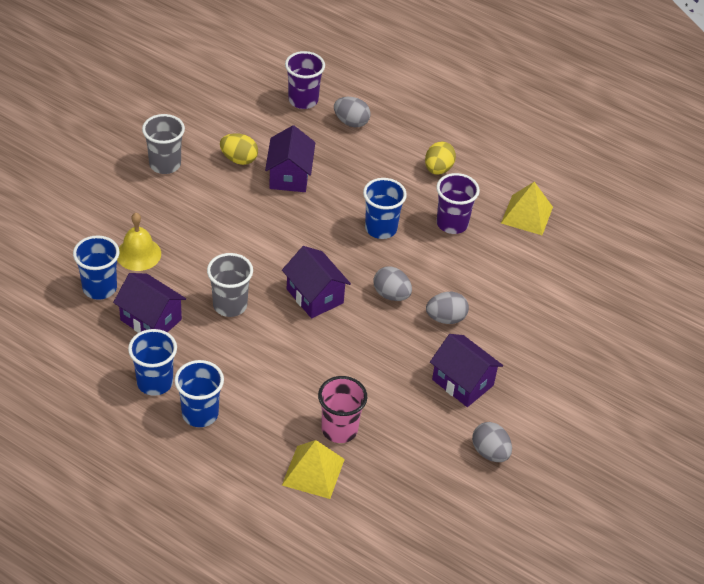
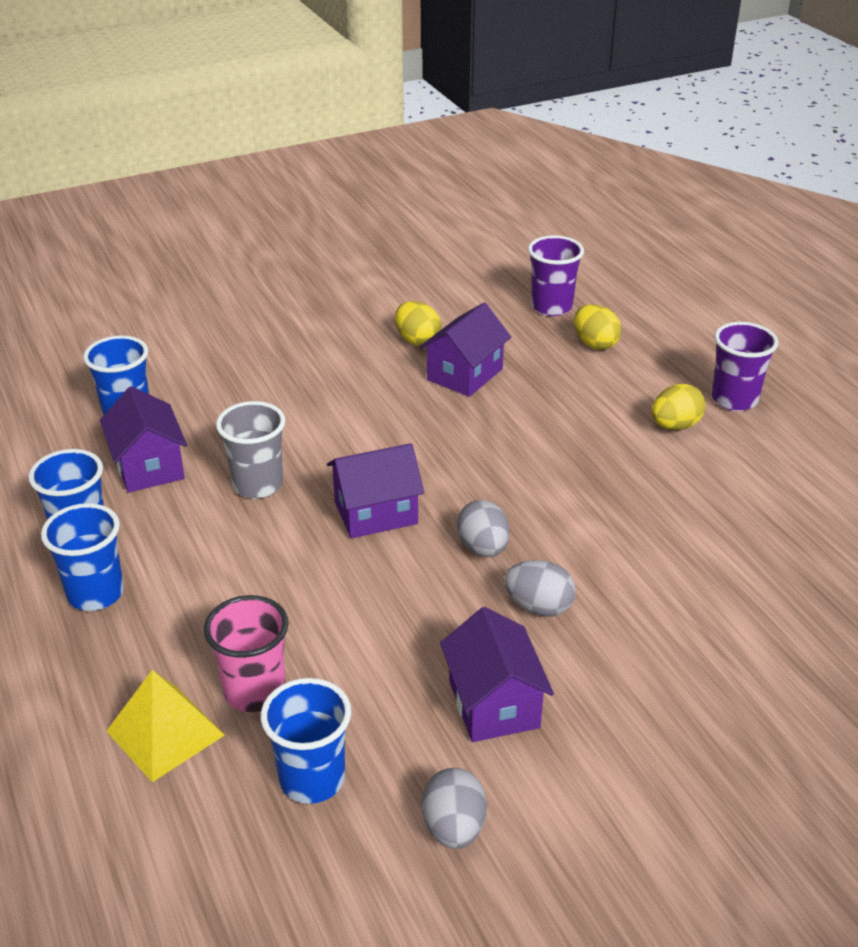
camera: 35 degrees right, 10 degrees down
yellow bell [117,213,161,271] -> none
grey cup [142,114,185,174] -> none
purple house [282,246,351,318] -> purple house turned 75 degrees clockwise [327,443,424,538]
grey egg [334,97,370,127] -> yellow egg [574,304,621,350]
blue cup [363,178,407,239] -> blue cup moved to [261,678,351,804]
purple cup [436,173,480,234] -> purple cup moved to [712,322,778,411]
yellow pyramid [501,182,553,235] -> none

